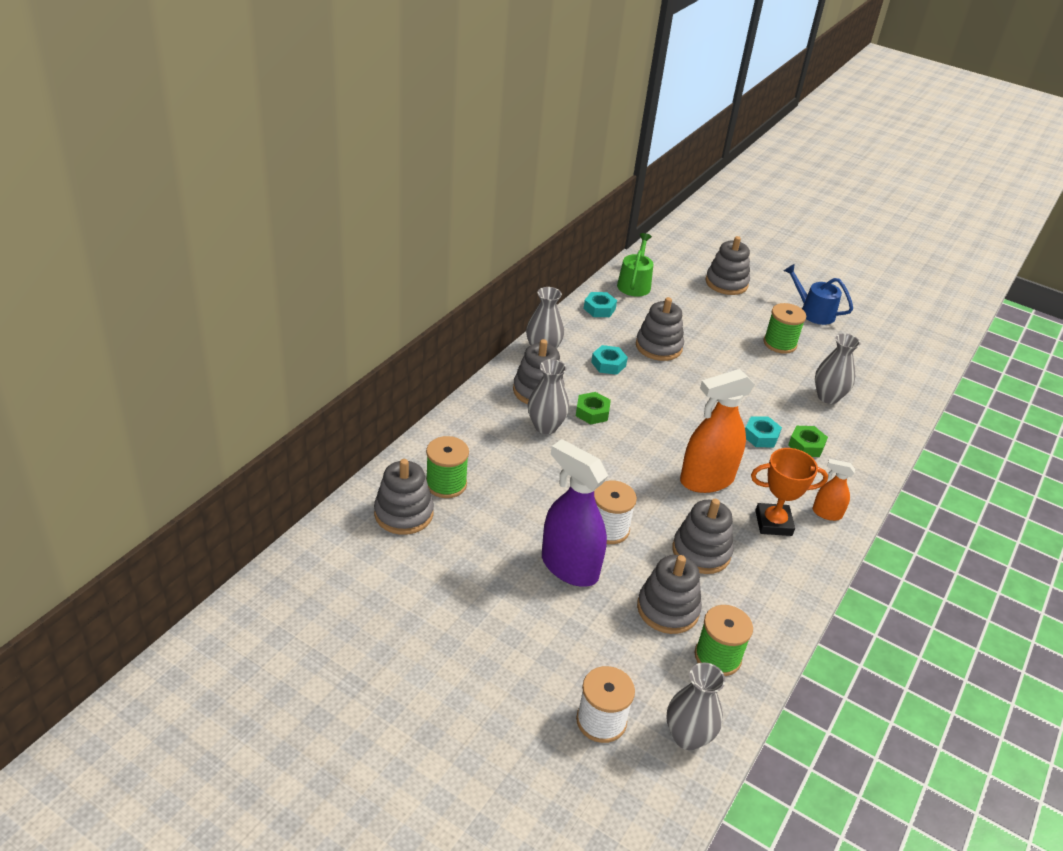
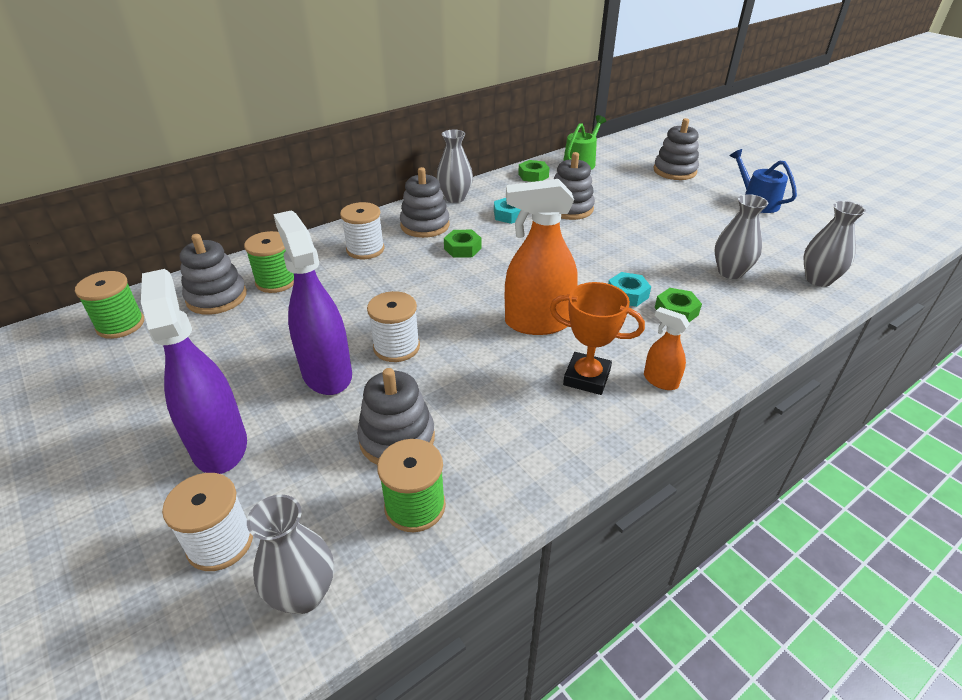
camera: 25 degrees right, 0 degrees up
grey vase [528,359,569,434] -> grey vase moved to [803,201,866,287]
turquoise nut [584,292,617,317] -> green nut [518,160,549,182]
grey stacking toy [672,499,734,574] -> none
green spool [763,303,806,354] -> green spool moved to [75,271,144,339]
none -> purple spray bottle [141,269,247,474]
none -> white spool [340,202,385,259]

